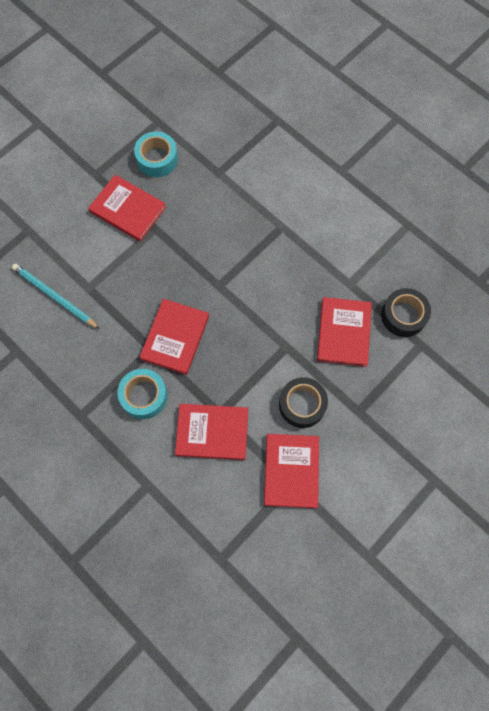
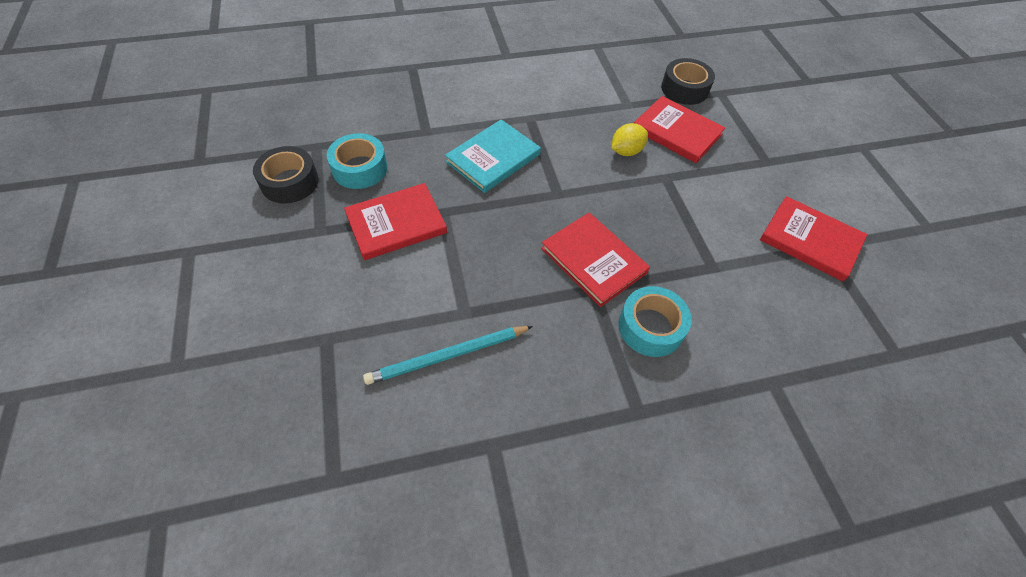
camera: 60 degrees left, 15 degrees down
red book [175,404,248,460] -> none
black tape [279,377,328,428] -> black tape moved to [253,146,319,204]
none -> turquoise book [445,119,541,193]
none -> yellow lemon [611,123,648,156]

